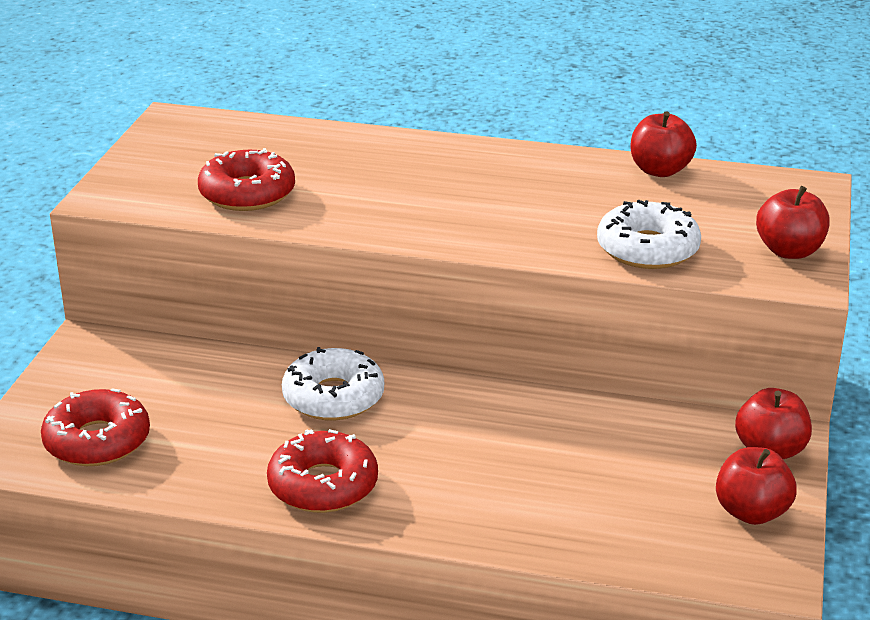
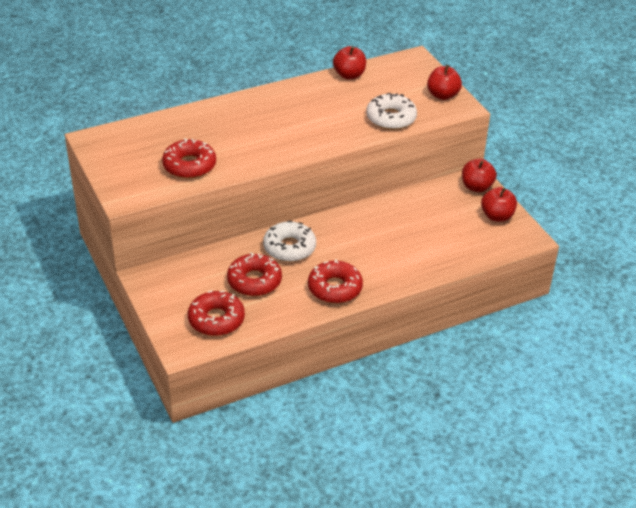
camera: 40 degrees left, 10 degrees up
none -> red donut [227,253,282,296]

